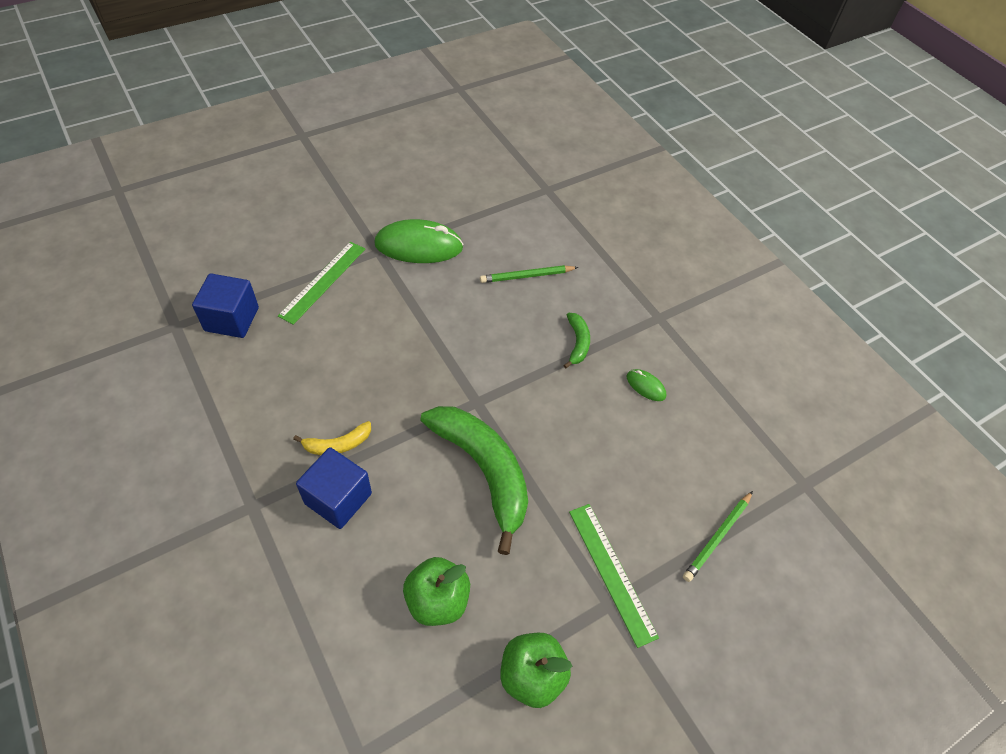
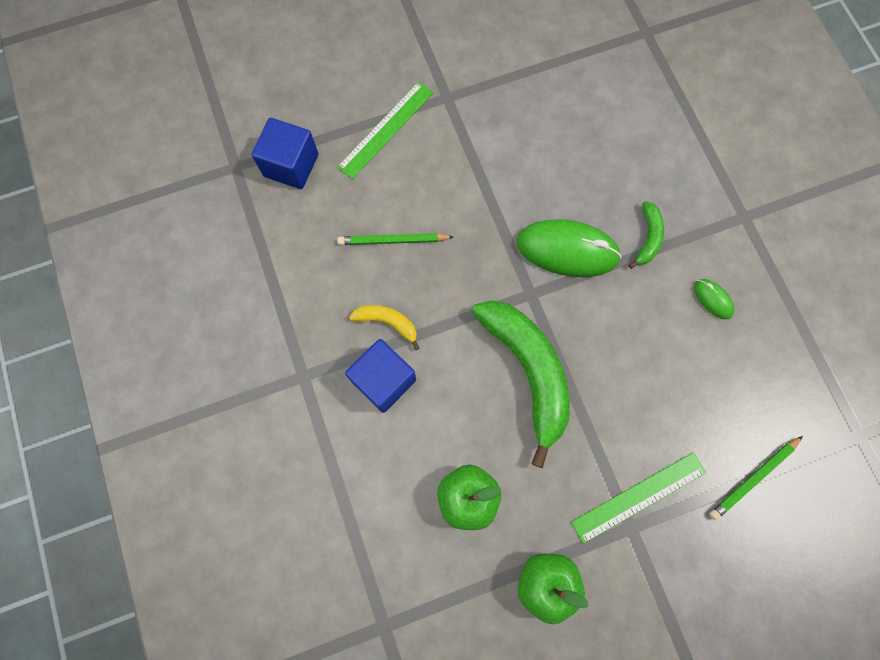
camera: 15 degrees right, 20 degrees up
yellow banana [293,421,371,455] -> yellow banana turned 150 degrees counterclockwise [349,305,420,350]
green mouse [374,219,464,263] -> green mouse moved to [517,219,622,277]
green pencil [480,265,578,283] -> green pencil moved to [337,233,453,245]
green ruler [569,504,659,648] -> green ruler turned 75 degrees clockwise [571,452,706,544]

